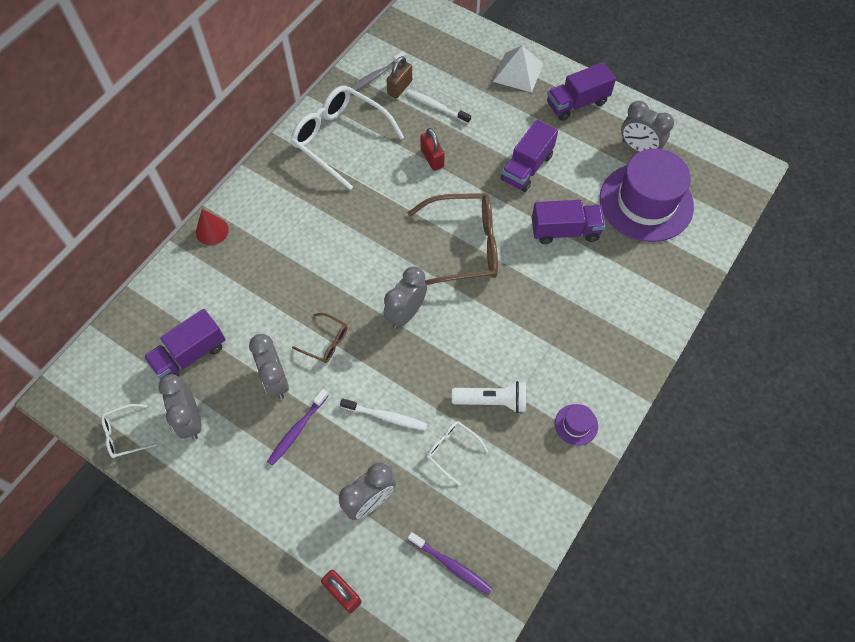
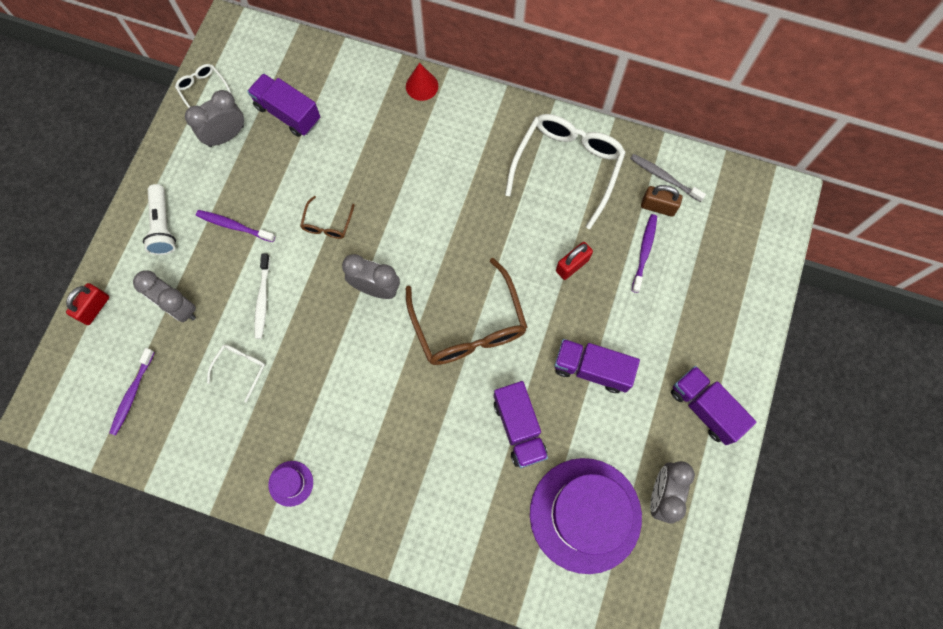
camera: 75 degrees right, 10 degrees up
grey clock [249,334,289,399] -> none
white toothbrush [406,89,471,124] -> purple toothbrush [632,214,657,293]
white flashlight [452,381,526,413] -> white flashlight moved to [143,184,176,255]
white pyramid [493,46,544,93] -> none

